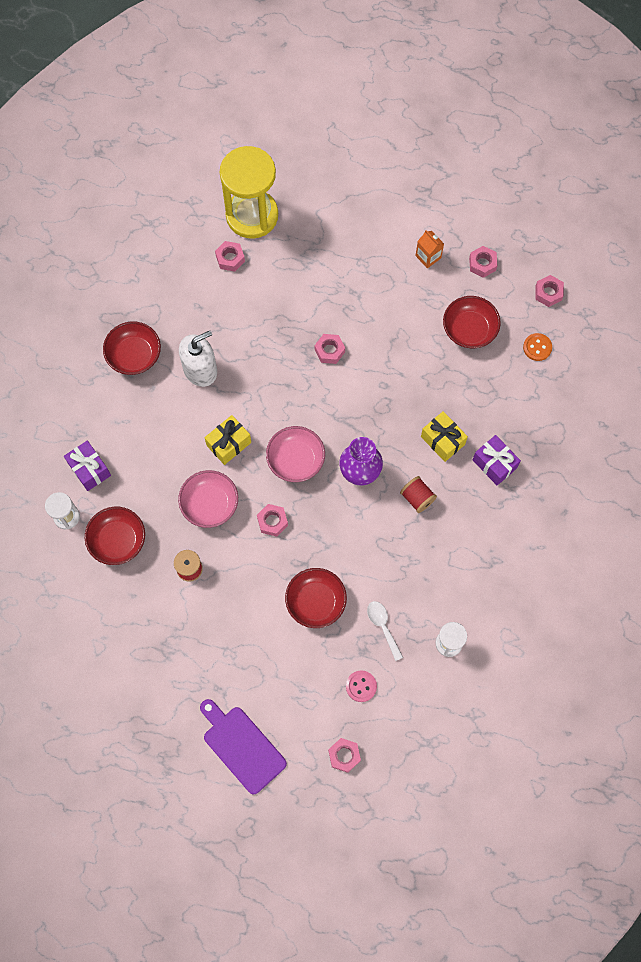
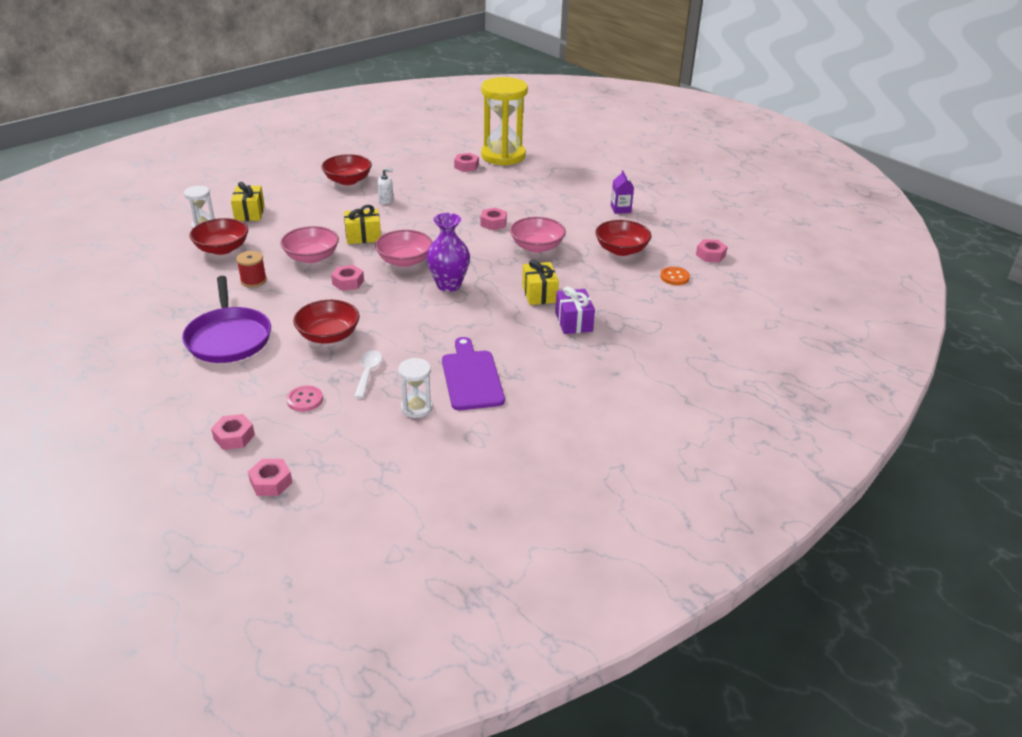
camera: 30 degrees right, 35 degrees down
purple gift [64,441,111,491] -> yellow gift [231,182,265,221]
white soap dispenser [179,330,217,387] -> white soap dispenser [377,169,393,204], size x0.52
purple cutting board [200,699,287,795] -> purple cutting board moved to [442,337,505,410]
red spool [400,476,437,513] -> none
orange carton [416,230,444,268] -> purple carton [611,170,634,214]
pink nut [469,246,498,278] -> pink nut moved to [248,459,292,496]
none -> purple pan [182,276,271,363]
none -> pink bowl [510,217,566,253]

